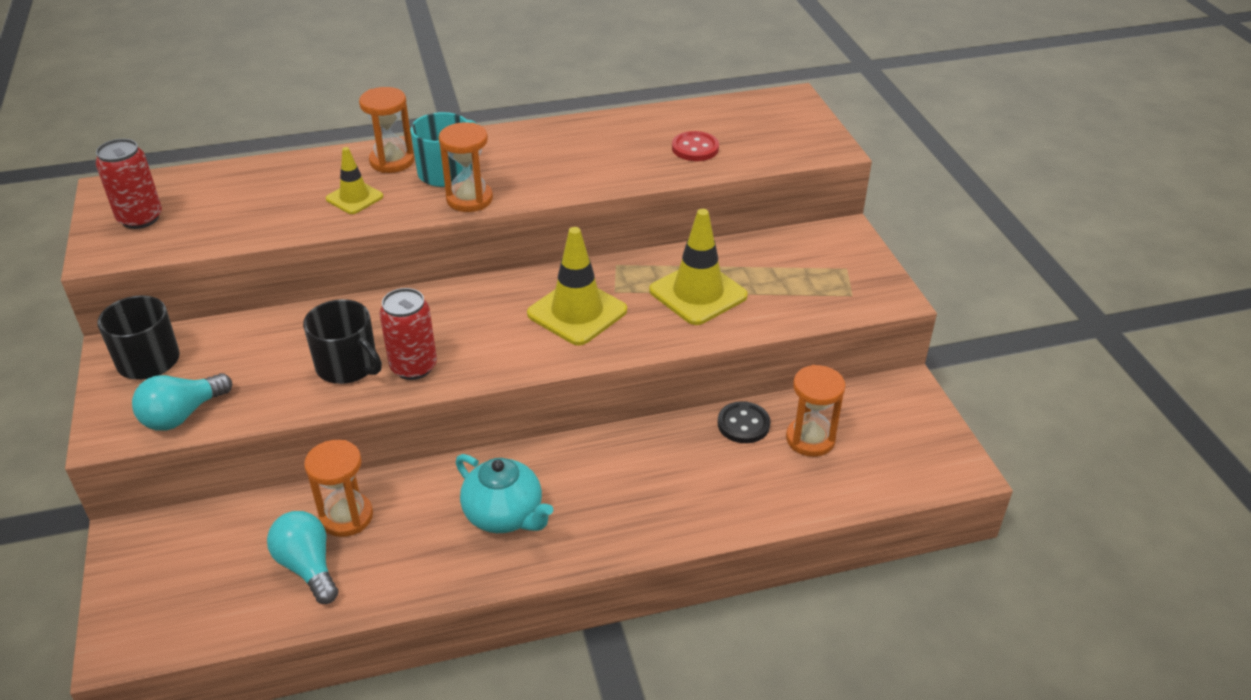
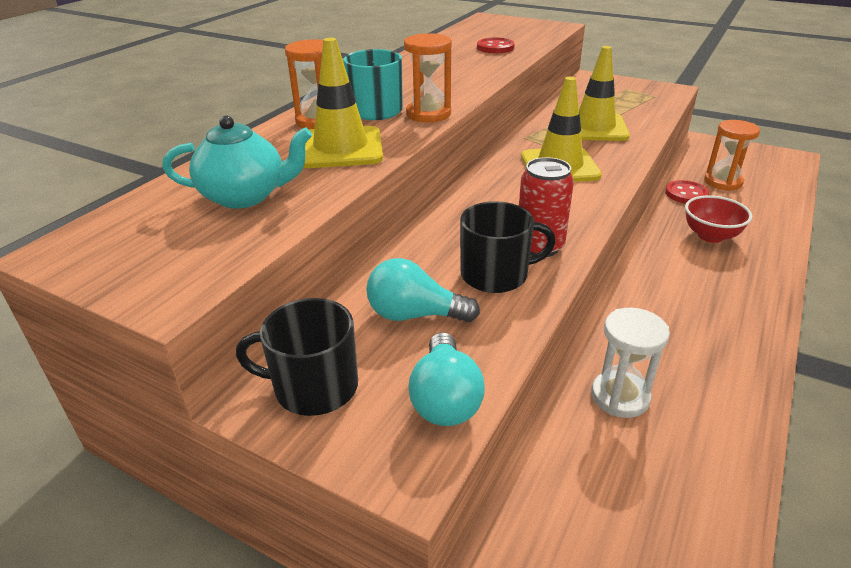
camera: 45 degrees left, 5 degrees down
red can [96,139,162,229] -> none
turquoise light bulb [267,511,338,604] -> turquoise light bulb moved to [366,258,480,322]
orange hourglass [304,440,373,537] -> white hourglass [591,307,670,418]
yellow traffic cone [326,147,383,214] -> yellow traffic cone [303,38,383,168], size x1.72
turquoise teapot [456,454,553,533] -> turquoise teapot moved to [163,115,312,209]
black button [718,401,770,443] -> red button [665,180,709,204]
none -> red bowl [685,195,752,243]

